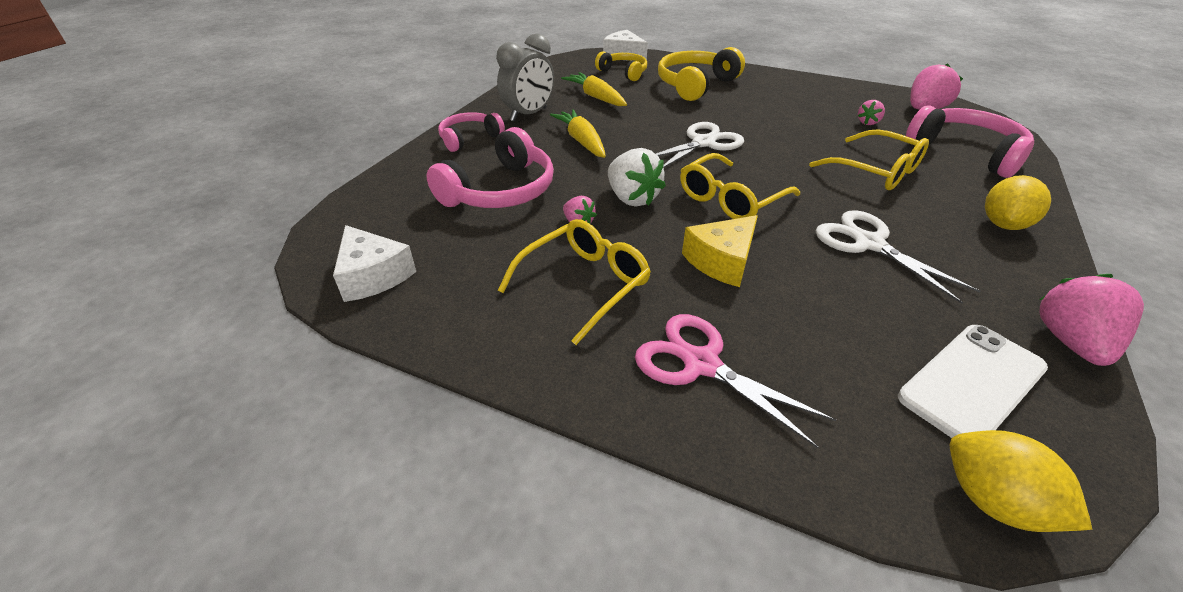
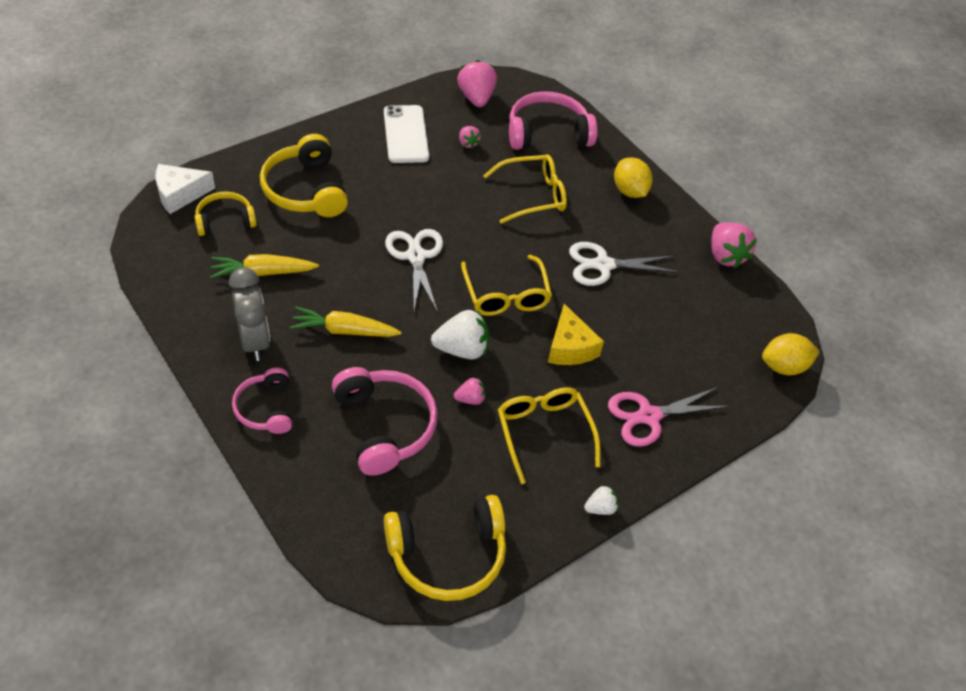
camera: 65 degrees left, 10 degrees up
white cheese [333,225,416,302] -> yellow headphones [384,495,506,601]
white phone [898,325,1048,438] -> white phone moved to [384,105,429,163]
pink strawberry [1039,274,1144,366] -> pink strawberry turned 150 degrees counterclockwise [711,223,757,268]
none -> white strawberry [584,485,618,515]

